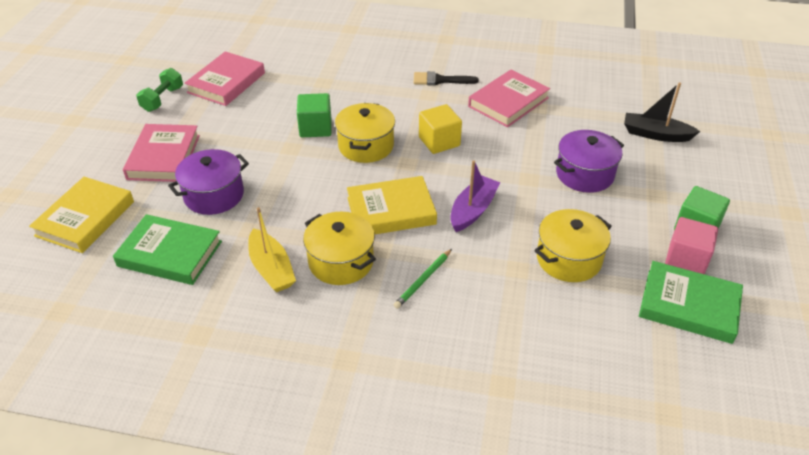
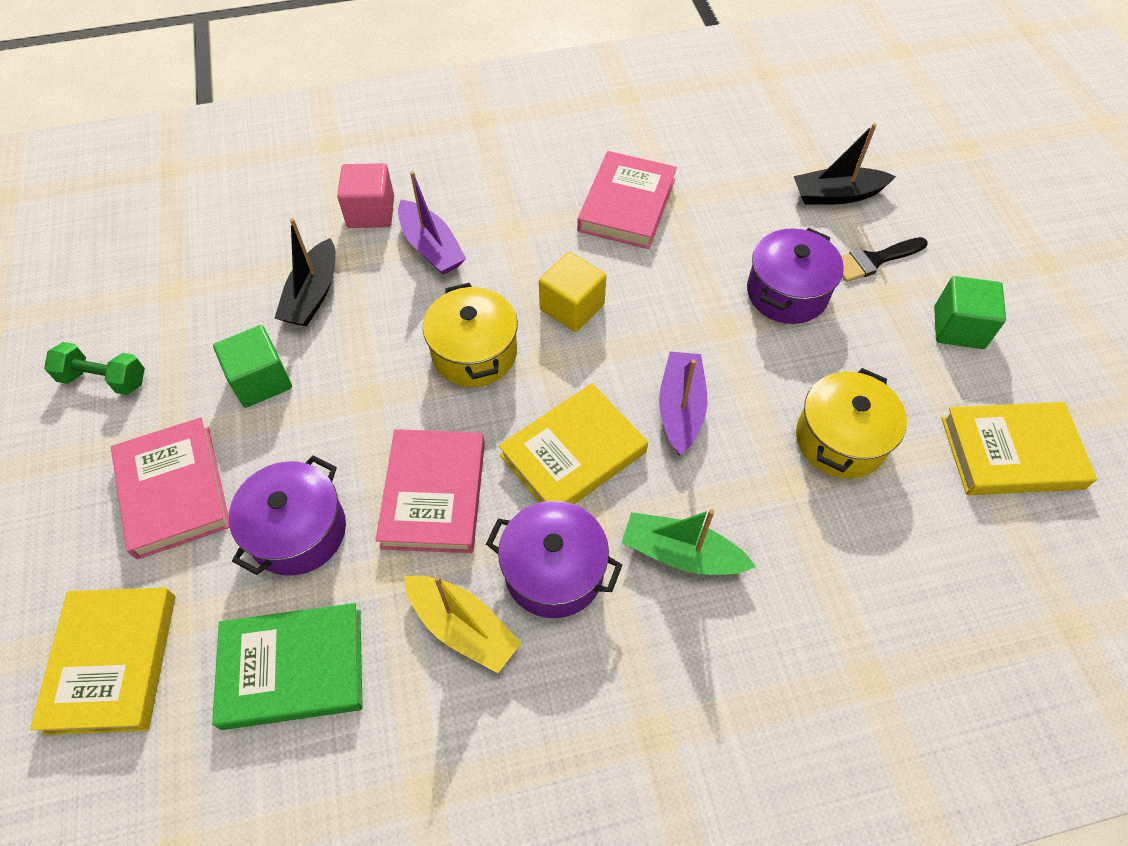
camera: 25 degrees left, 15 degrees up
green dumbbell [136,68,183,112] -> green dumbbell turned 75 degrees counterclockwise [44,342,145,395]
pink book [184,51,265,106] -> pink book moved to [376,429,485,553]
green cube [297,93,331,137] -> green cube moved to [213,325,292,408]
yellow pot [303,212,376,285] -> purple pot [486,501,622,618]
green pencil [394,249,452,309] -> green boat [621,509,756,575]
black brush [414,71,479,86] -> black brush moved to [841,237,928,282]
green book [639,261,743,344] -> yellow book [942,402,1097,495]
pink cube [665,217,718,274] -> pink cube moved to [337,163,394,228]
none -> black boat [275,218,336,326]
none -> purple boat [398,171,466,275]

